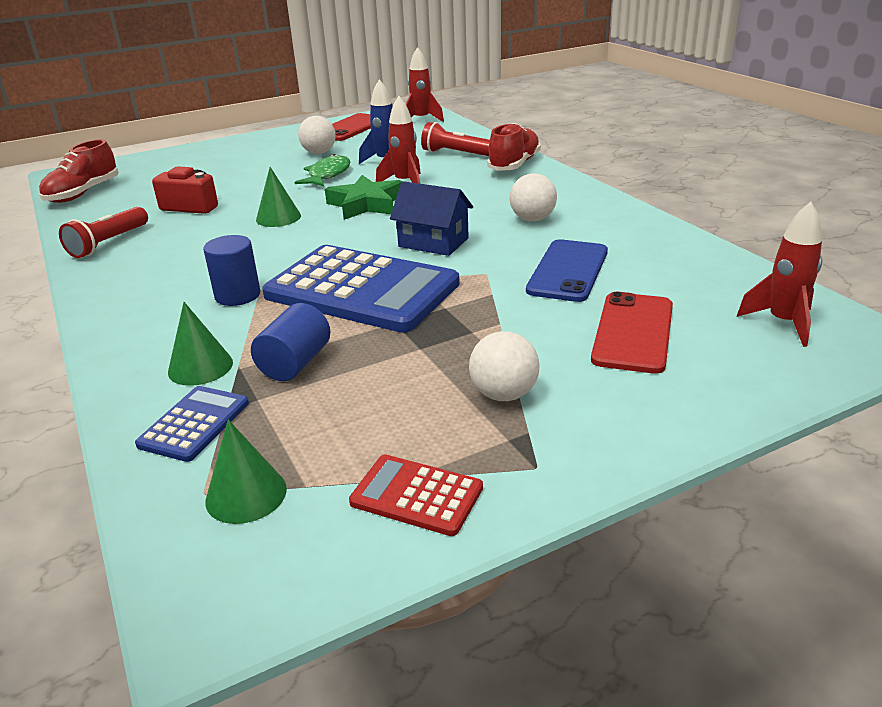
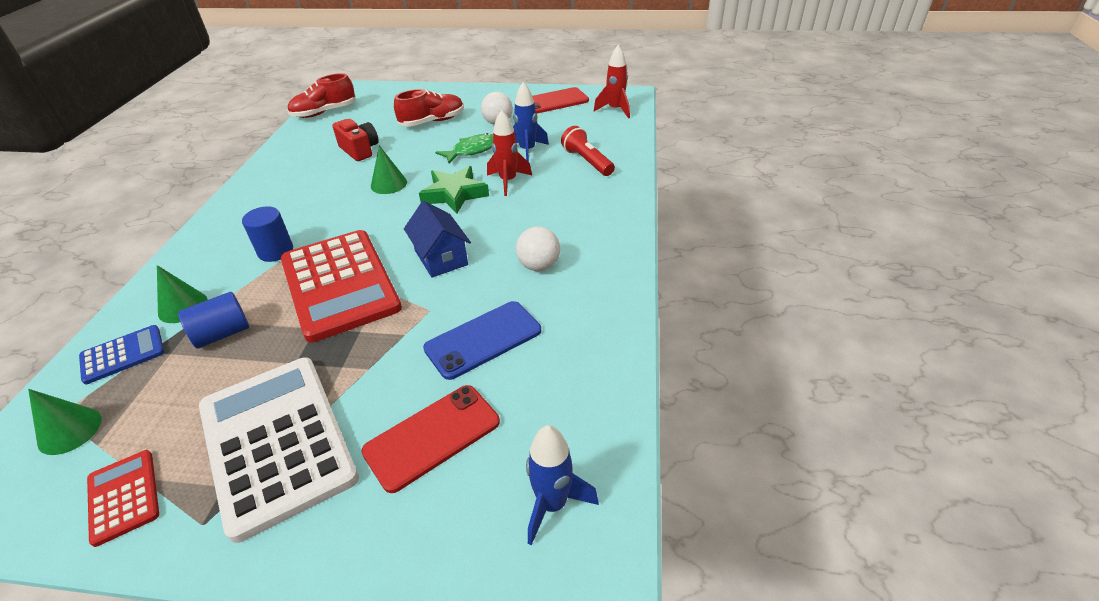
camera: 35 degrees right, 10 degrees up
red flashlight [59,207,148,258] -> none
blue calculator [262,245,460,333] -> red calculator [281,230,402,343]
white ball [469,331,539,401] -> white calculator [199,357,359,543]
red shoe [487,123,541,171] -> red shoe moved to [394,89,464,127]
red rocket [737,202,822,347] -> blue rocket [526,425,599,545]

